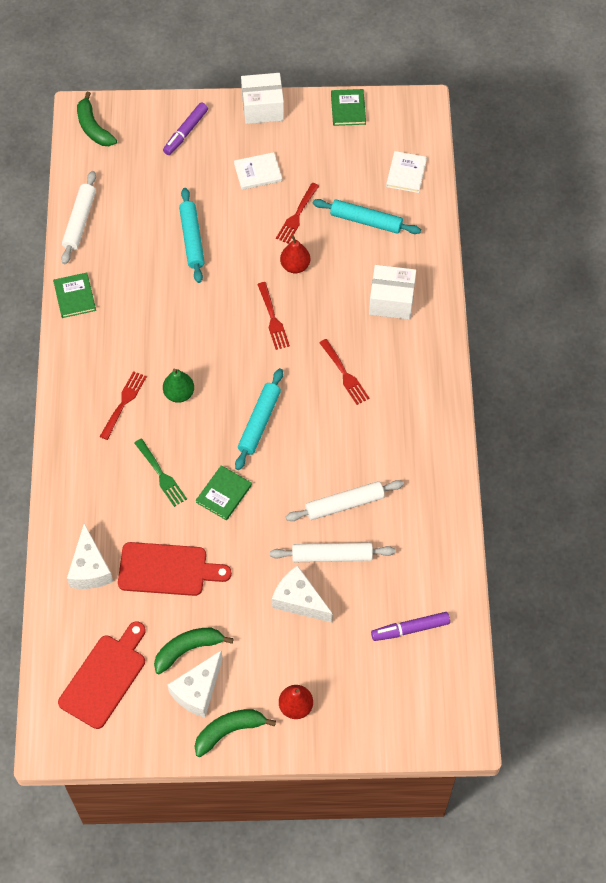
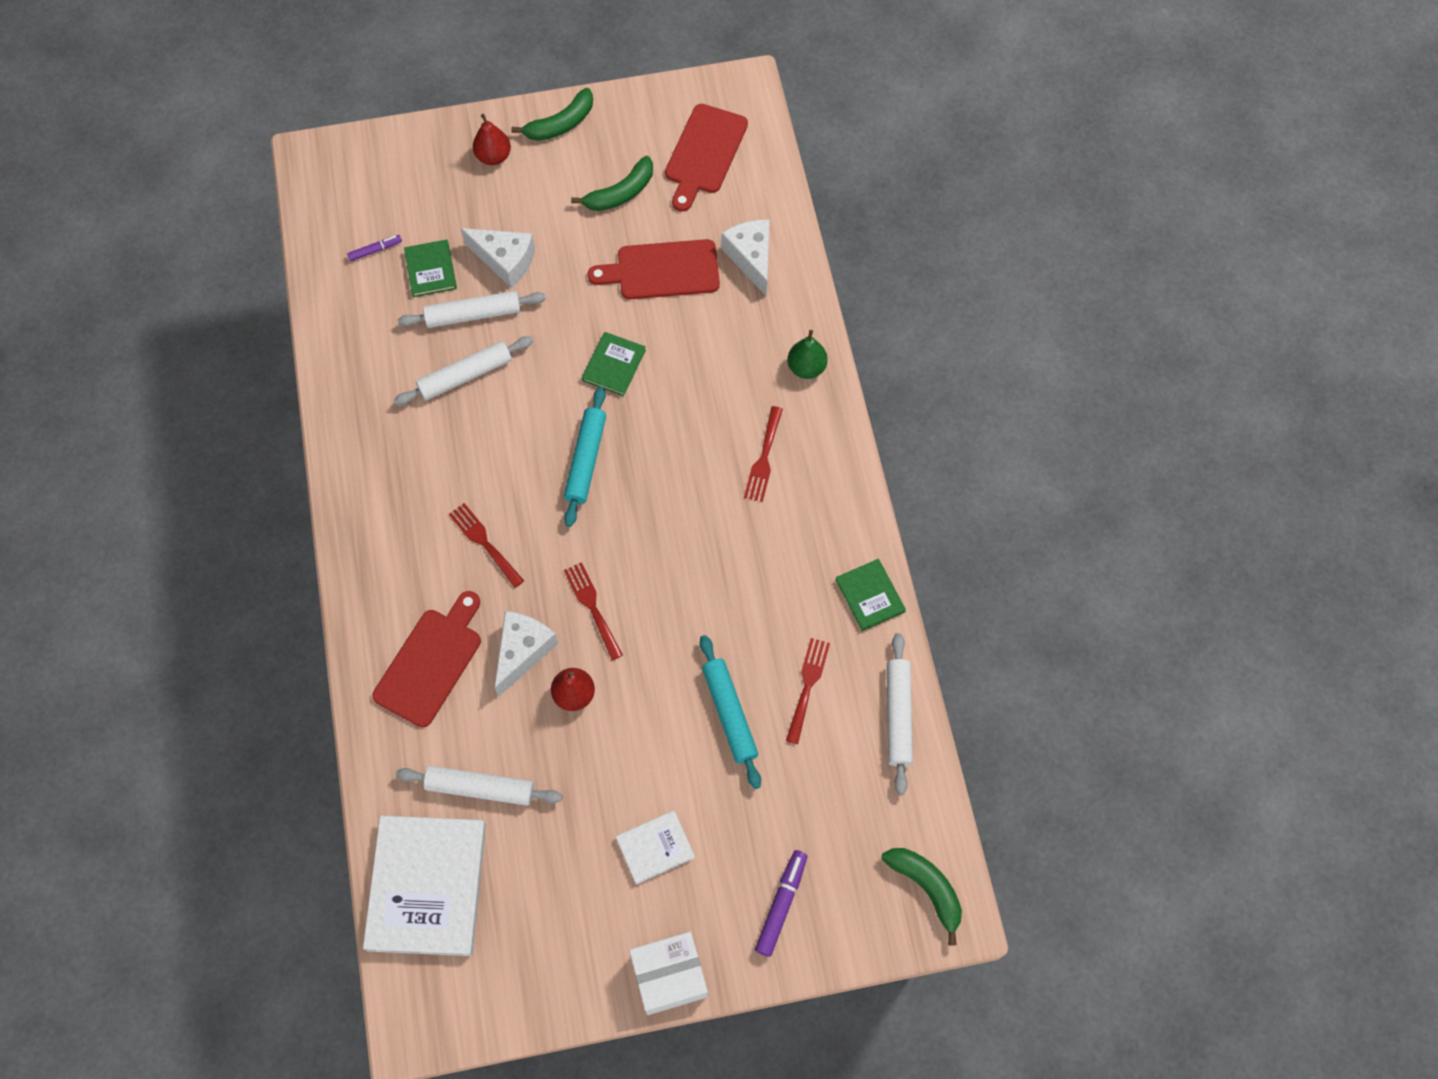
camera: 170 degrees right, 5 degrees up
green fork [134,438,187,507] -> none
green pear [163,369,194,403] -> green pear moved to [788,330,828,379]
white cheese [167,650,223,718] -> white cheese moved to [494,611,558,696]
red fork [276,183,319,244] -> red fork moved to [786,638,830,744]
turquoise rolling pin [313,199,421,234] -> white rolling pin [396,766,562,806]
green book [331,89,366,126] -> green book moved to [404,239,457,297]
white box [369,265,416,320] -> red cutting board [372,591,481,727]
purple marker [371,612,450,641] -> purple marker [347,235,402,261], size x0.61
white book [386,151,427,193] -> white book [363,816,486,956], size x2.03

